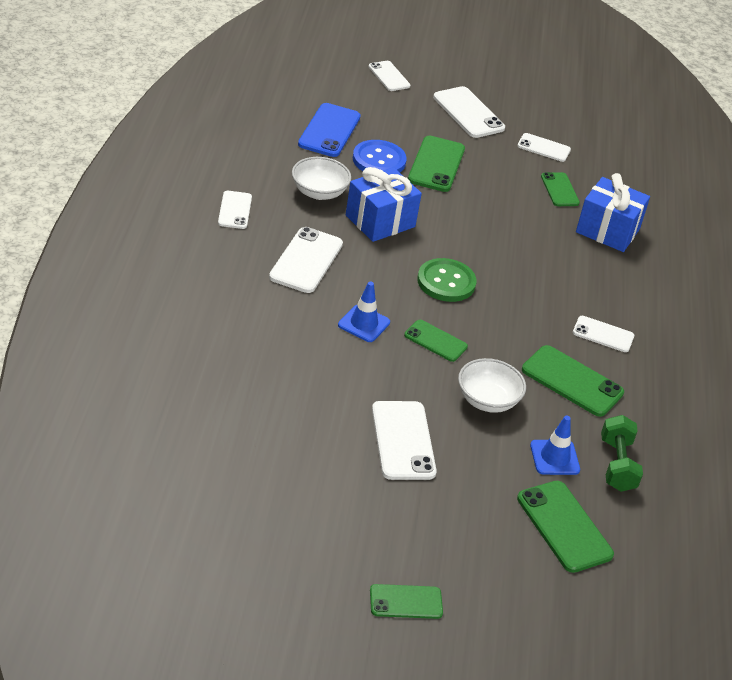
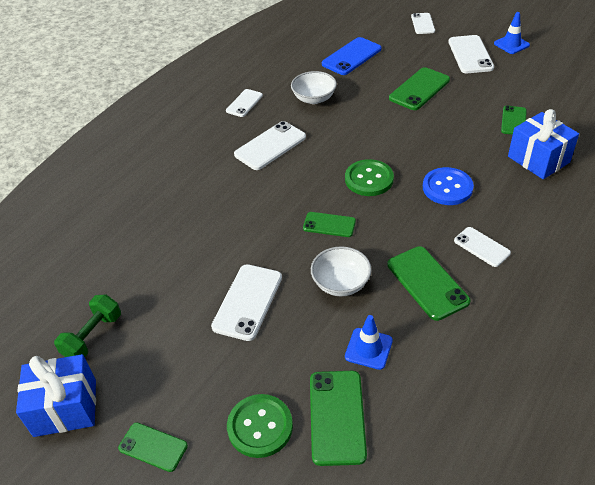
camera: 35 degrees right, 5 degrees up
blue traffic cone [338,282,390,342] -> blue traffic cone moved to [494,12,530,54]
blue gift [346,167,422,242] -> blue gift moved to [16,354,96,437]
blue button [353,140,407,172] -> blue button moved to [423,167,474,205]
green phone [404,320,468,362] -> green phone turned 45 degrees counterclockwise [303,212,356,237]
white phone [517,133,571,162] -> none
green dumbbell [601,415,643,492] -> green dumbbell moved to [54,295,121,357]
none -> green button [227,394,293,458]

